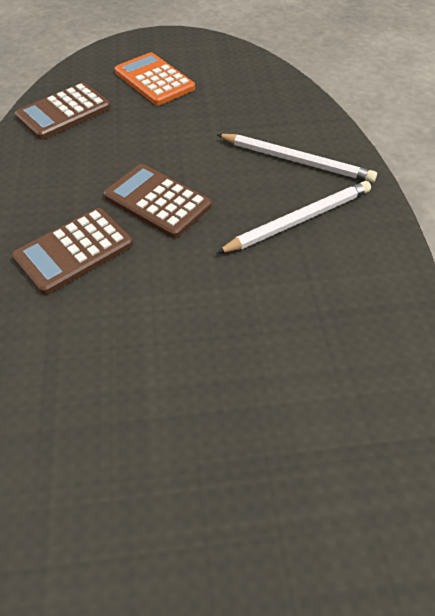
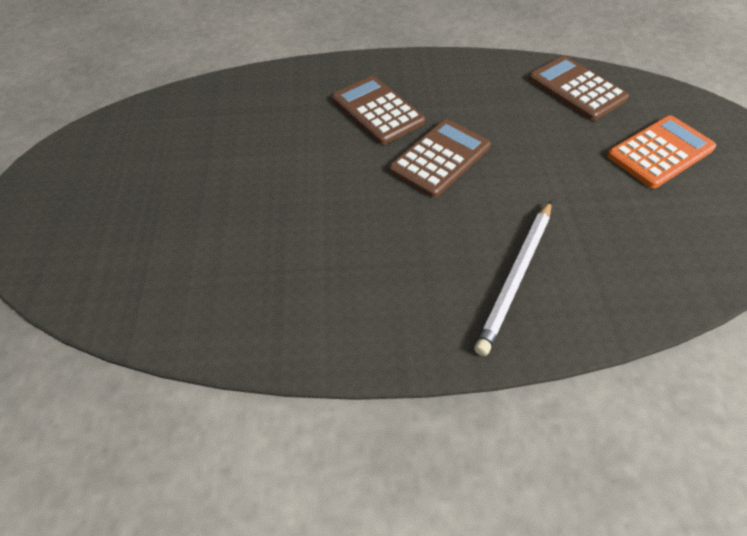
camera: 95 degrees right, 0 degrees up
white pencil [217,181,371,253] -> none

